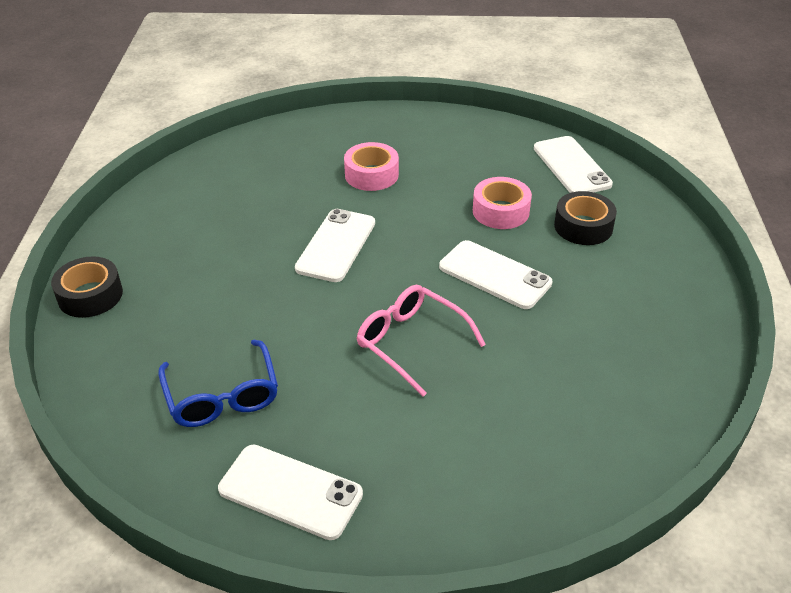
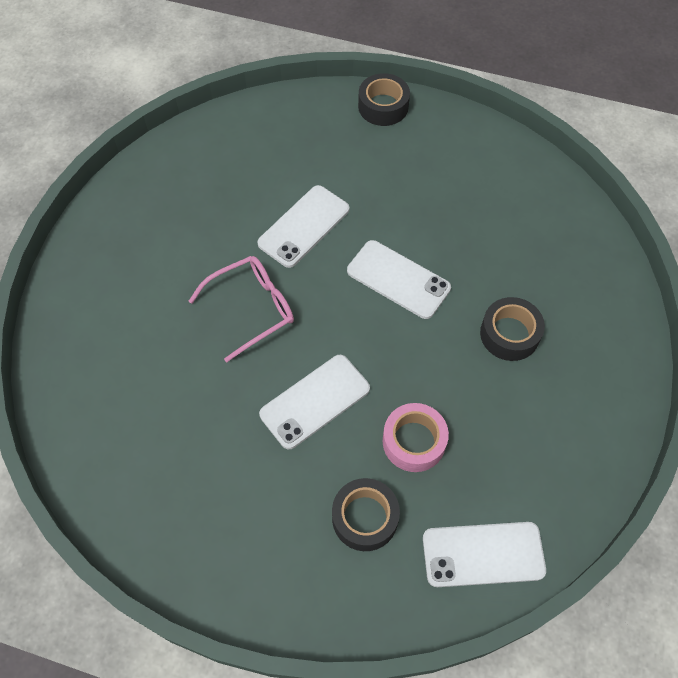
camera: 105 degrees right, 20 degrees up
blue glasses [158,339,278,427] -> none
white phone [218,445,363,540] -> white phone moved to [257,185,349,268]
pink tape [344,142,399,191] -> black tape [480,297,545,361]

